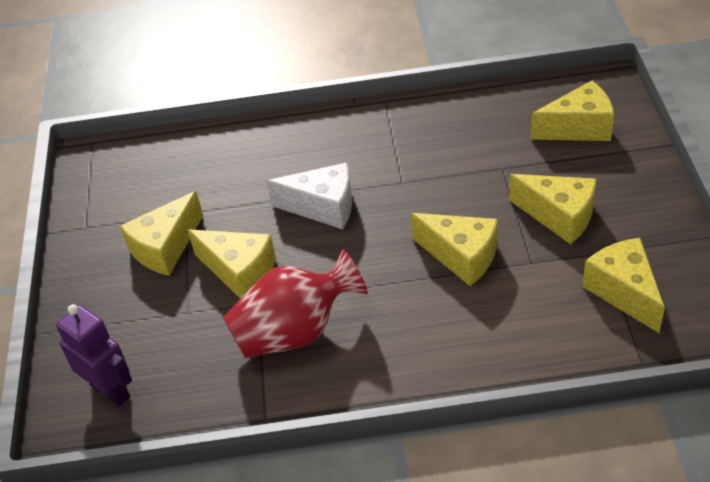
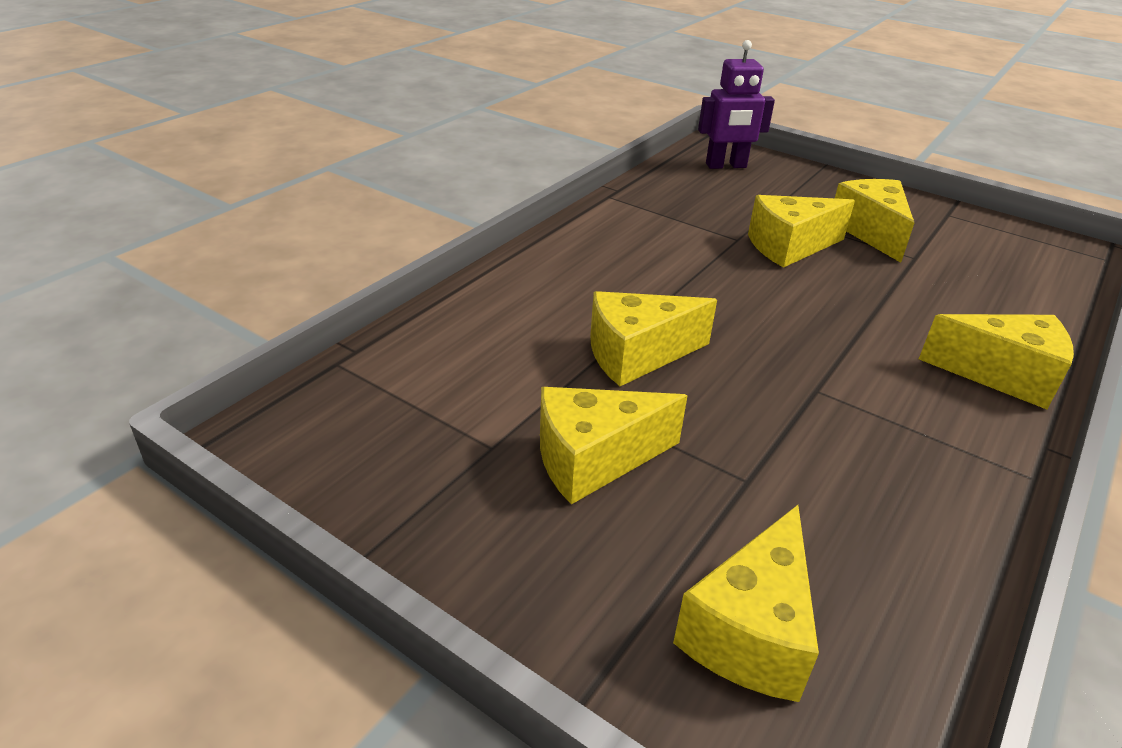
camera: 125 degrees right, 10 degrees down
red vase [223,249,368,358] -> none
white cheese [267,162,352,229] -> none
yellow cheese [582,238,665,333] -> yellow cheese moved to [919,314,1074,409]

